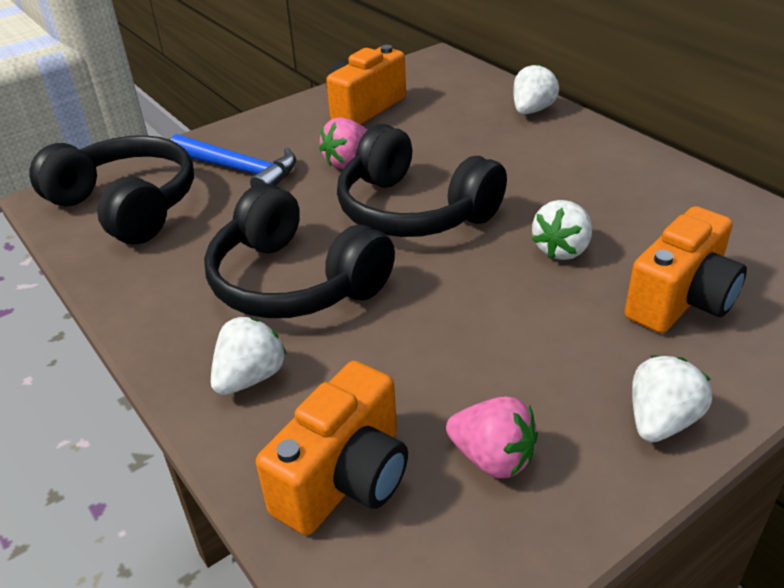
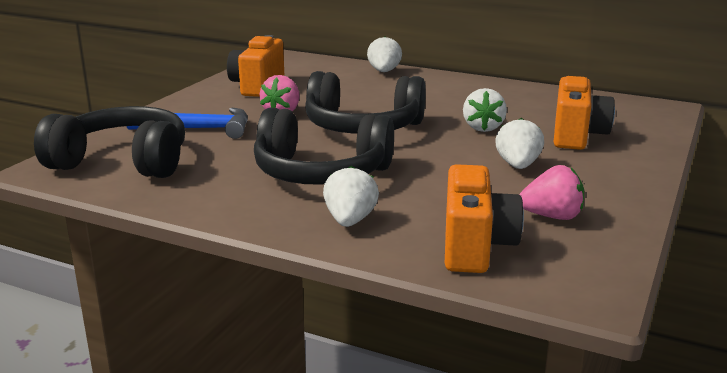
camera: 30 degrees left, 15 degrees down
white strawberry [632,355,712,442] -> white strawberry moved to [495,118,544,169]

